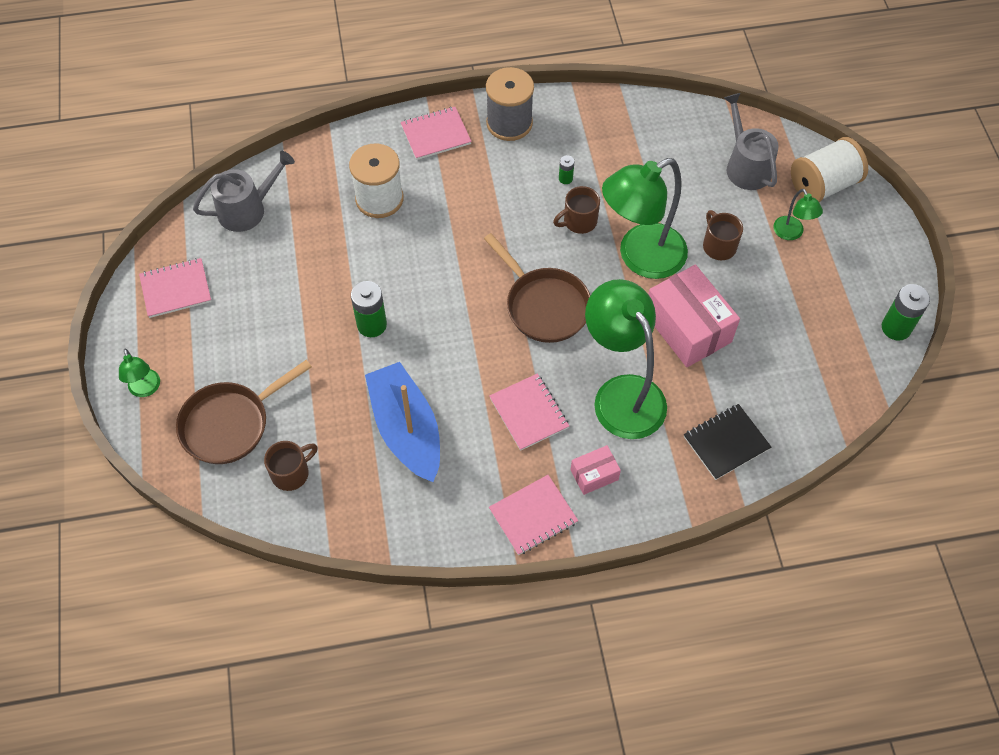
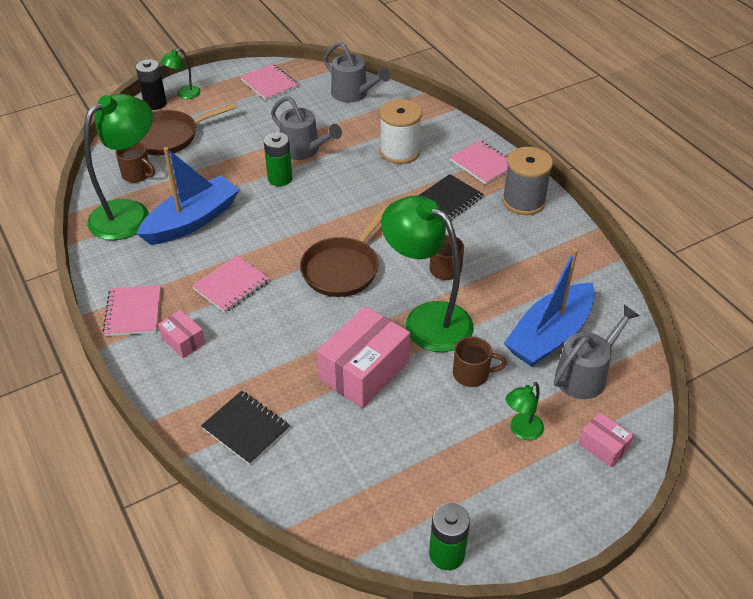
camera: 70 degrees right, 15 degrees down
brown pan [176,360,312,464] -> brown pan turned 60 degrees counterclockwise [139,103,237,155]
pink notebook [489,475,578,555] -> pink notebook turned 45 degrees clockwise [103,285,161,336]
green battery [559,155,574,184] -> none
green lamp [585,279,667,439] -> green lamp moved to [84,94,153,240]
brown mug [703,210,743,260] -> brown mug turned 45 degrees clockwise [453,336,507,387]
white spool [791,137,868,202] -> pink box [578,412,634,467]
none -> black battery [136,59,167,110]
none -> grey watering can [271,96,342,160]
none -> black notebook [418,174,483,220]
none -> blue boat [504,248,595,367]

